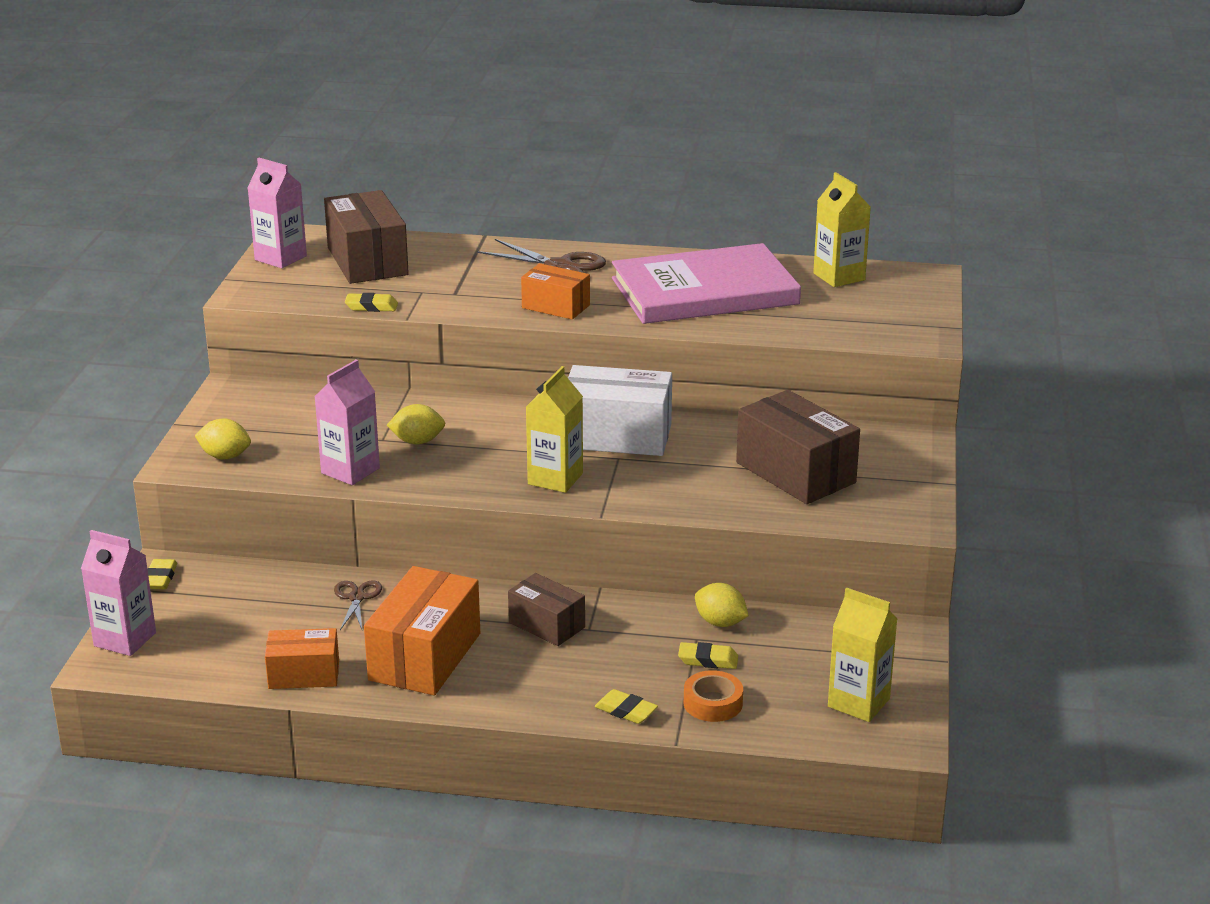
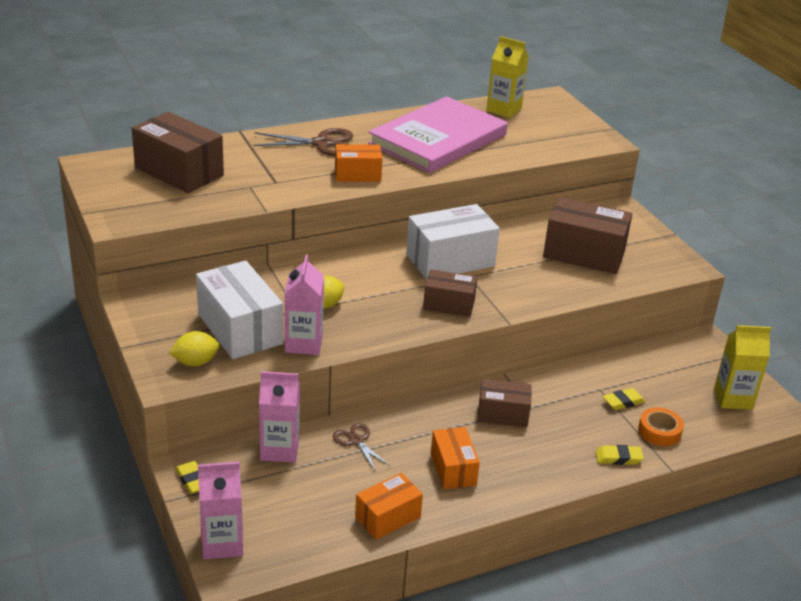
camera: 35 degrees left, 5 degrees up
pink carton [248,158,307,268] -> pink carton moved to [259,371,300,463]
yellow eraser [345,293,398,312] -> none
orange box [364,566,480,695] -> orange box [431,427,480,489], size x0.60
yellow carton [526,366,583,493] -> brown box [423,269,478,317]
yellow lemon [695,583,749,627] -> none
none -> white box [196,261,283,359]

